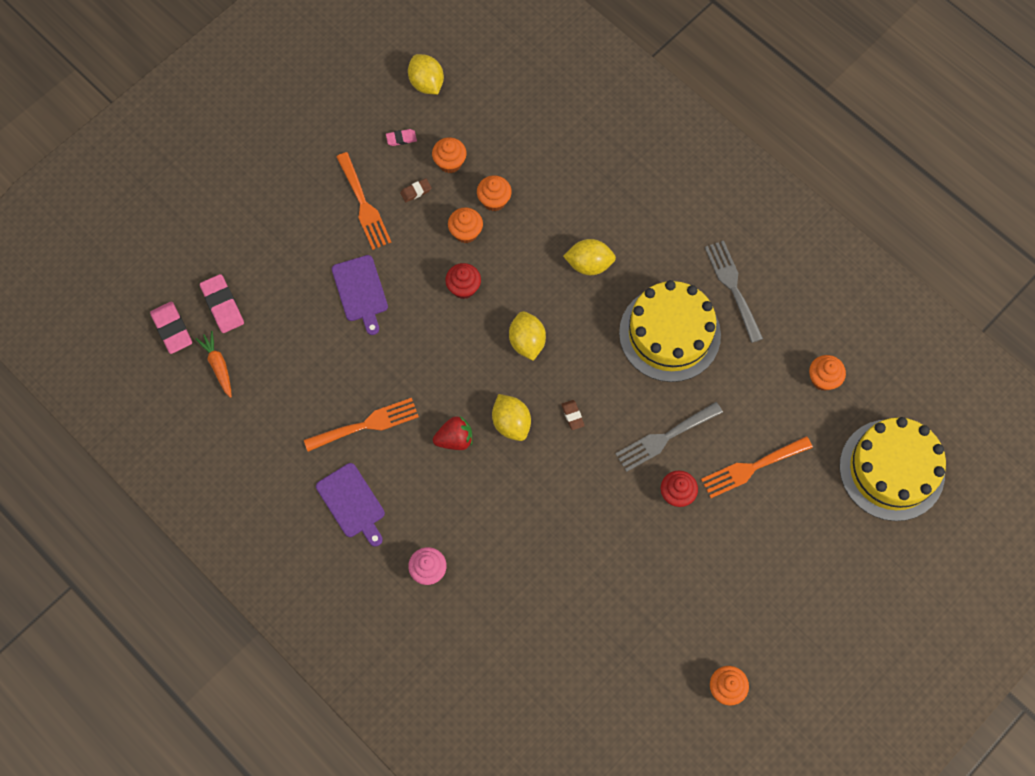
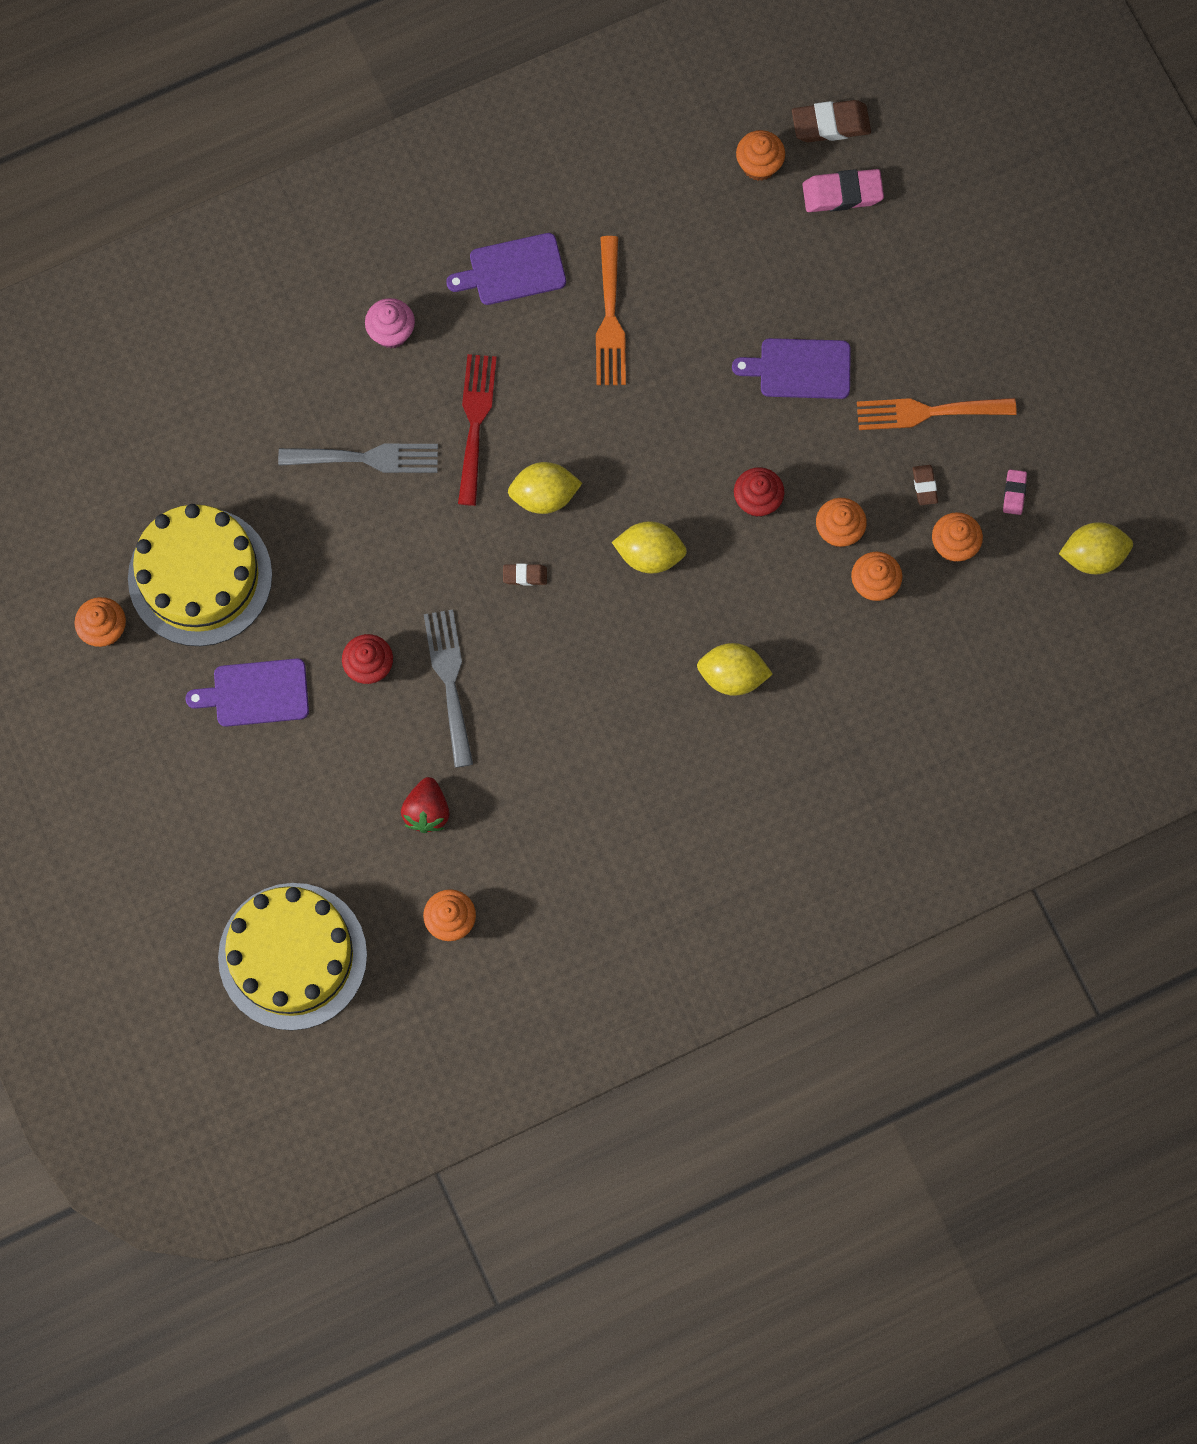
camera: 110 degrees right, 5 degrees up
pink eraser [150,302,192,354] -> brown eraser [792,100,871,142]
orange carrot [195,331,232,398] -> orange cupcake [736,130,785,181]
red strawberry [433,416,472,450] -> red strawberry moved to [401,777,450,833]
yellow lemon [563,239,616,275] -> yellow lemon turned 75 degrees clockwise [697,643,773,696]
yellow cake [619,280,721,382] -> yellow cake moved to [128,504,272,646]
orange fork [701,436,813,498] -> none
grey fork [705,241,763,343] -> grey fork moved to [278,443,438,473]
none -> purple cutting board [186,658,309,727]
none -> red fork [458,354,497,506]

